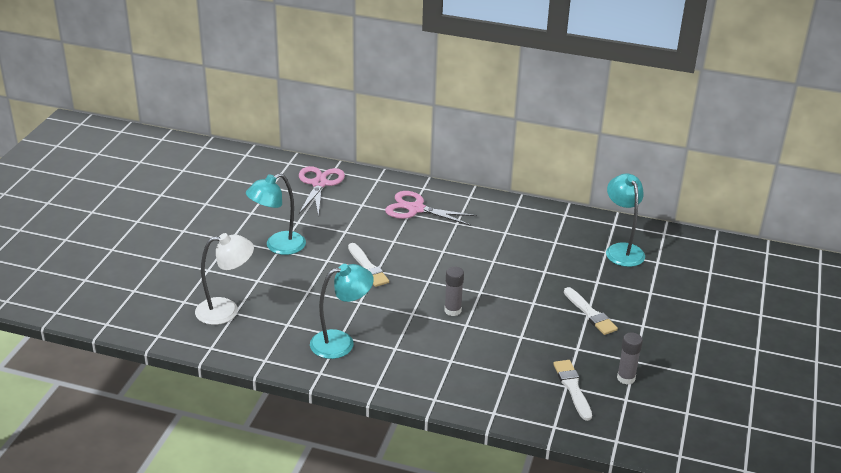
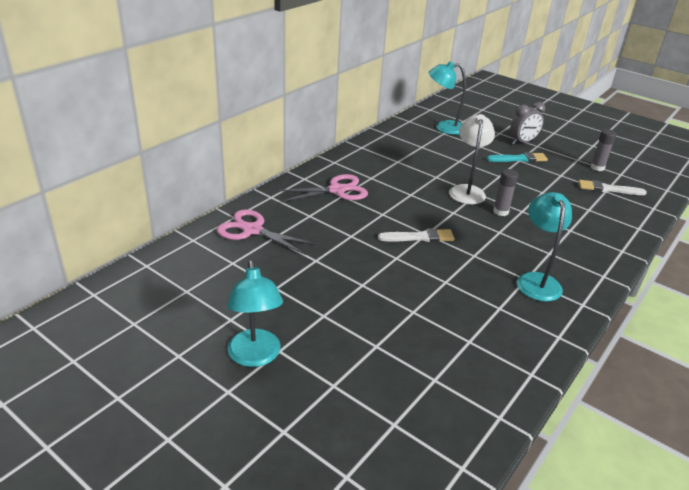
camera: 70 degrees left, 0 degrees up
white lamp [195,233,254,325] -> white lamp moved to [449,114,495,204]
turquoise lamp [246,173,306,255] -> turquoise lamp moved to [227,260,283,367]
pink scissors [385,191,477,226] -> pink scissors turned 150 degrees counterclockwise [276,174,368,202]
white brush [564,287,618,335] -> turquoise brush [487,152,548,162]
none -> grey clock [510,102,545,144]

